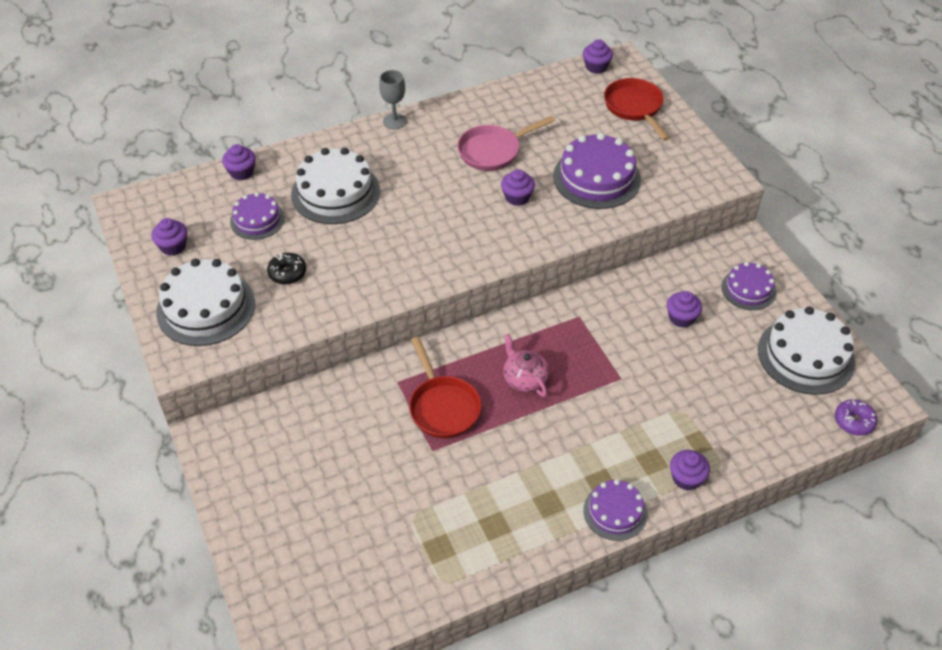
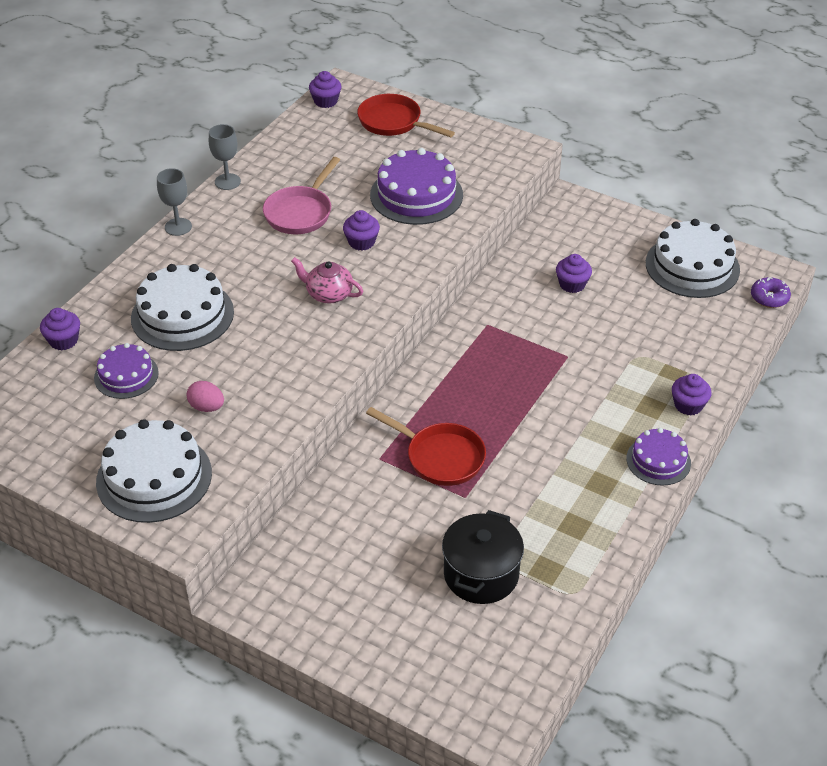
camera: 35 degrees left, 5 degrees down
purple cupcake [151,218,187,256] -> none
black donut [267,253,306,285] -> pink egg [187,381,224,412]
pink teapot [503,334,549,397] -> pink teapot moved to [291,257,363,303]
purple cake [721,262,776,310] -> none
none -> grey goblet [209,124,241,190]
none -> black pot [442,510,524,604]

